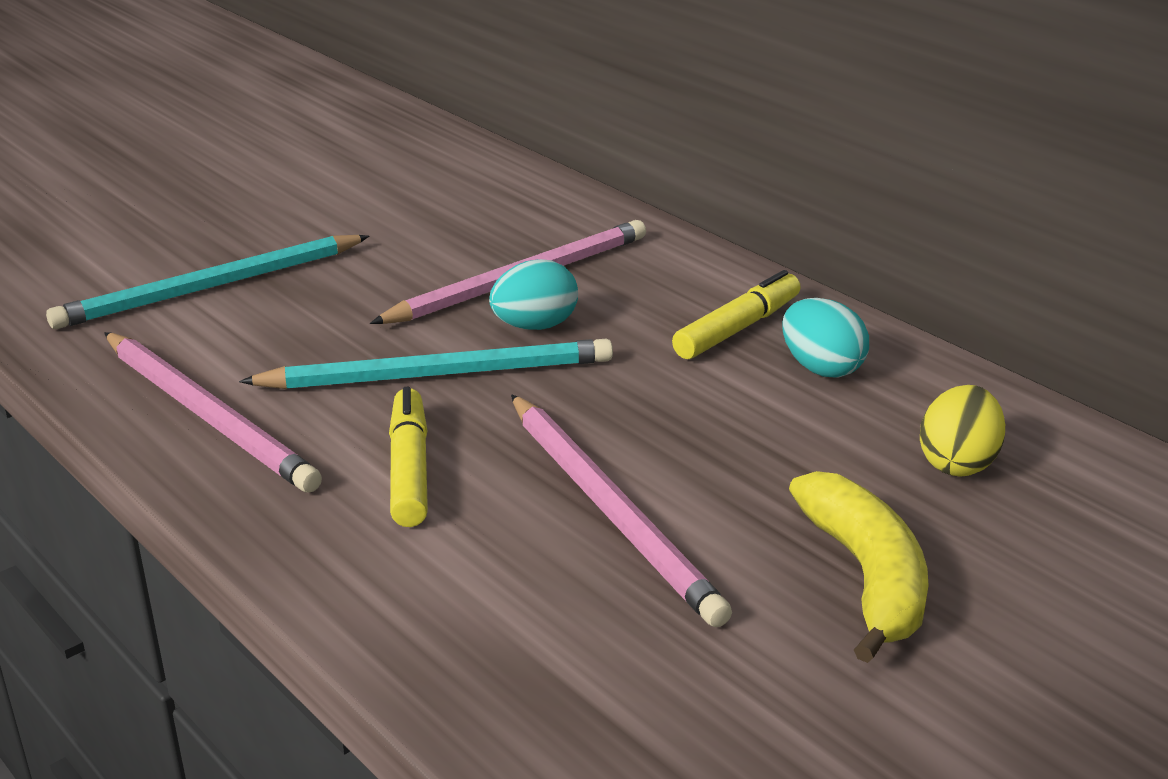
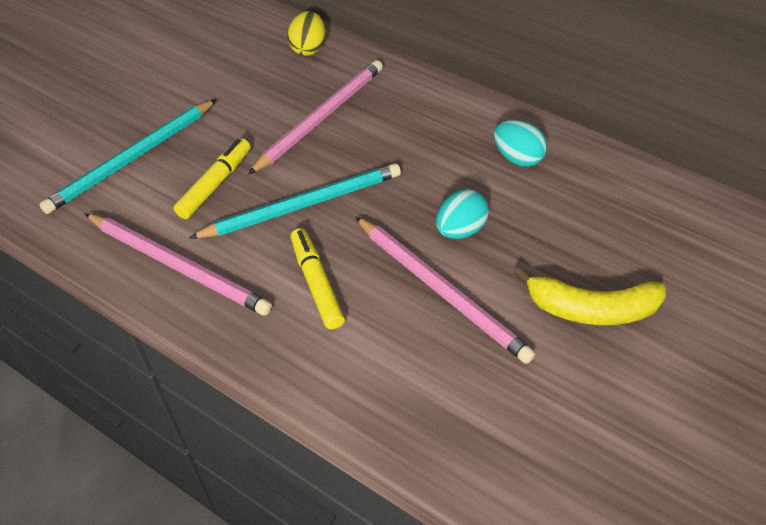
camera: 15 degrees left, 20 degrees up
turquoise egg [489,259,578,330] -> turquoise egg moved to [436,189,489,239]
yellow marker [672,270,801,359] -> yellow marker moved to [173,138,251,219]
yellow banana [789,471,929,663] -> yellow banana turned 120 degrees clockwise [514,266,666,325]
yellow egg [920,385,1005,477] -> yellow egg moved to [287,11,325,56]

